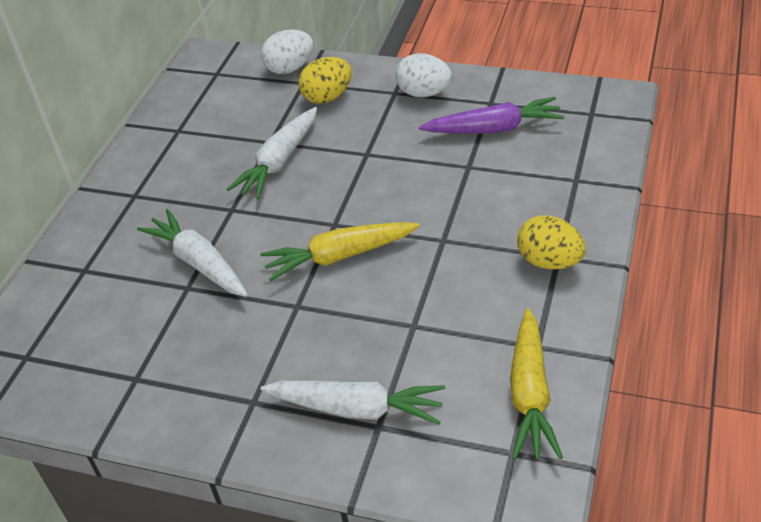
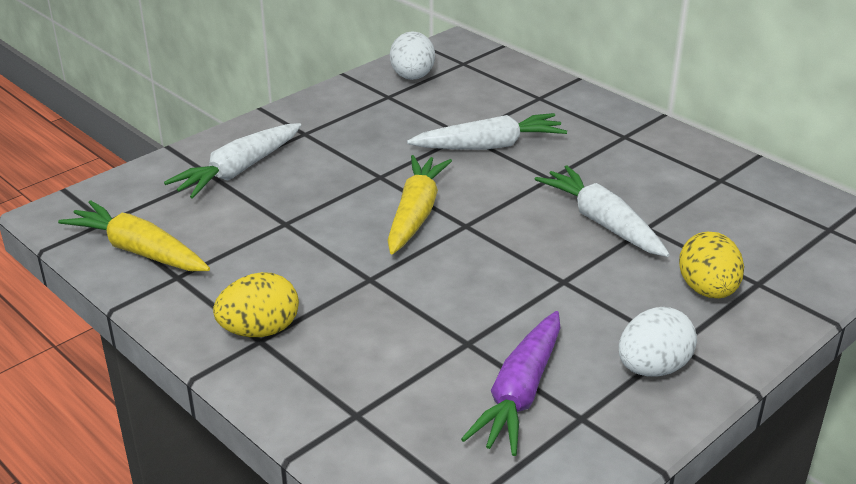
camera: 115 degrees right, 10 degrees down
white egg [261,30,313,74] -> white egg moved to [390,31,435,80]

